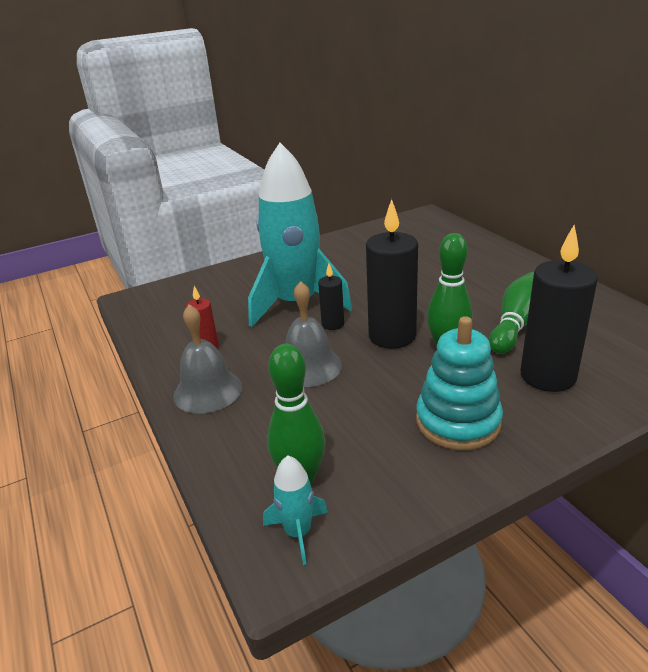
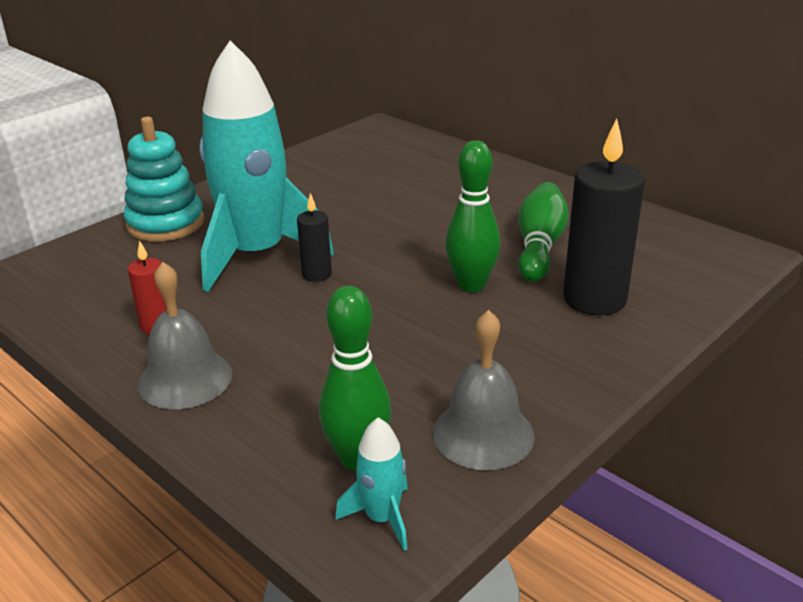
camera: 20 degrees left, 0 degrees up
grey bell [285,281,342,387] -> grey bell moved to [433,310,535,470]
black candle [366,199,418,349] -> none
turquoise stacking toy [416,316,503,450] -> turquoise stacking toy moved to [124,117,204,242]

